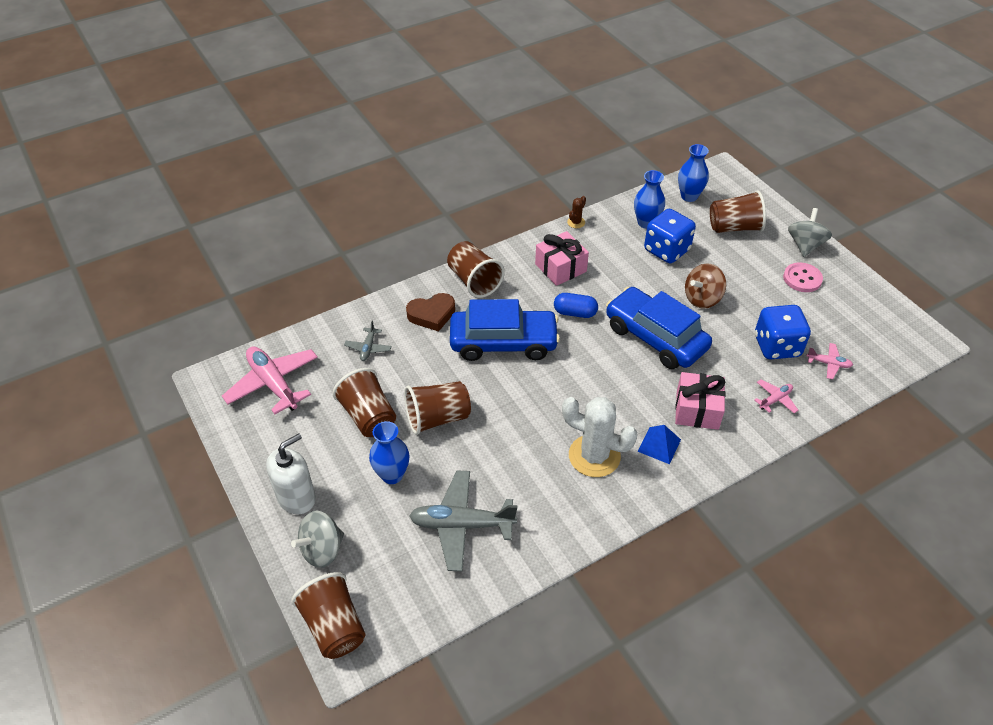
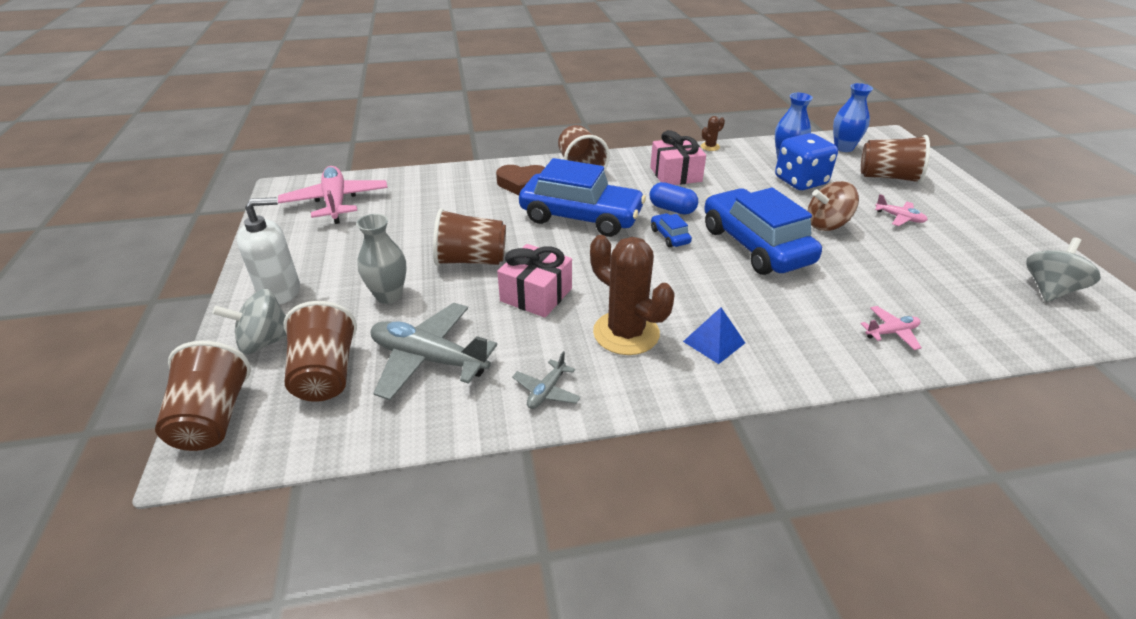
camera: 20 degrees right, 10 degrees down
brown cup [333,368,396,437] -> brown cup moved to [283,301,357,402]
grey plane [344,321,392,361] -> grey plane moved to [512,351,581,409]
blue vase [369,421,410,484] -> grey vase [356,214,407,304]
white cactus [562,397,638,477] -> brown cactus [590,235,675,355]
pink gift [675,372,725,430] -> pink gift moved to [497,244,572,318]
blue dice [755,305,811,360] -> none
pink button [783,263,823,292] -> none
grey spinning top [788,208,832,257] -> grey spinning top moved to [1026,237,1101,302]
pink plane [806,343,853,379] -> pink plane moved to [875,194,928,226]
none -> blue car [651,213,692,247]

